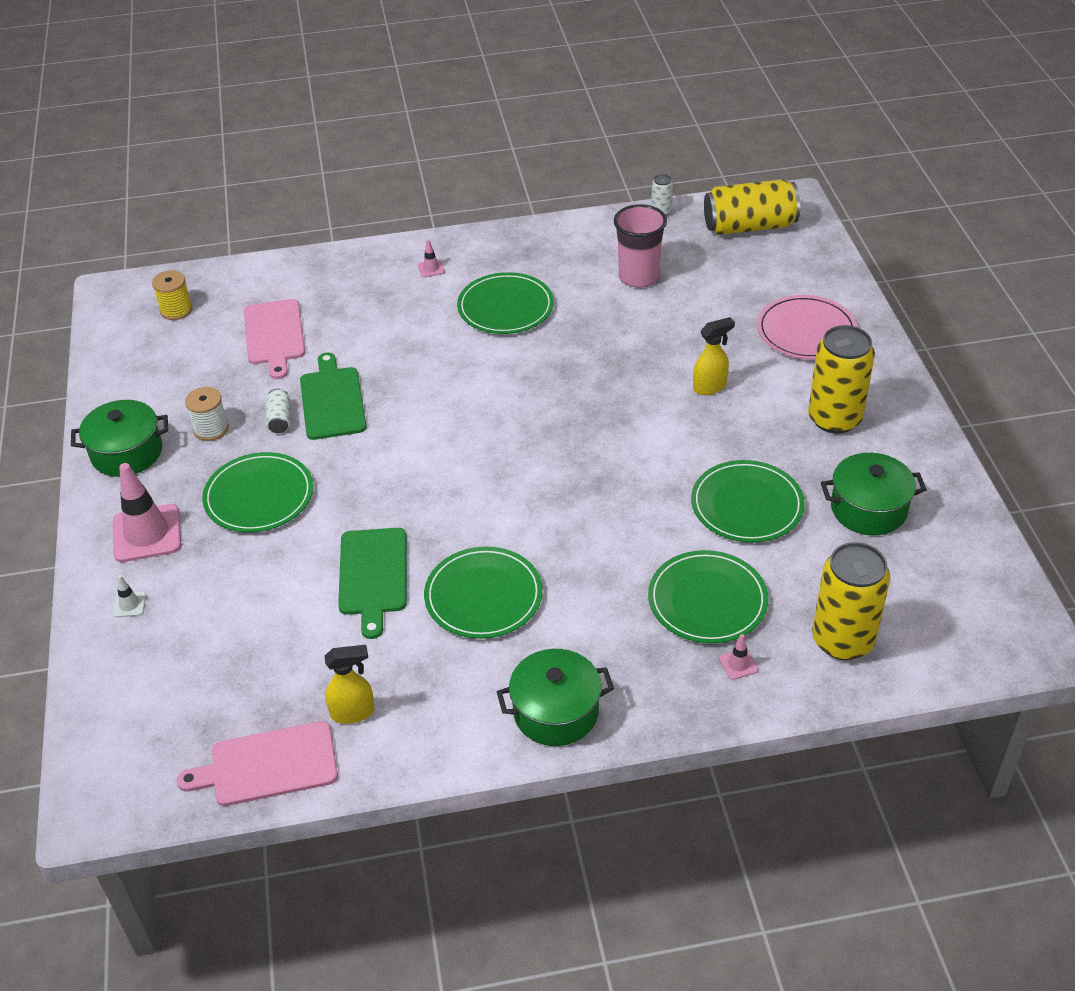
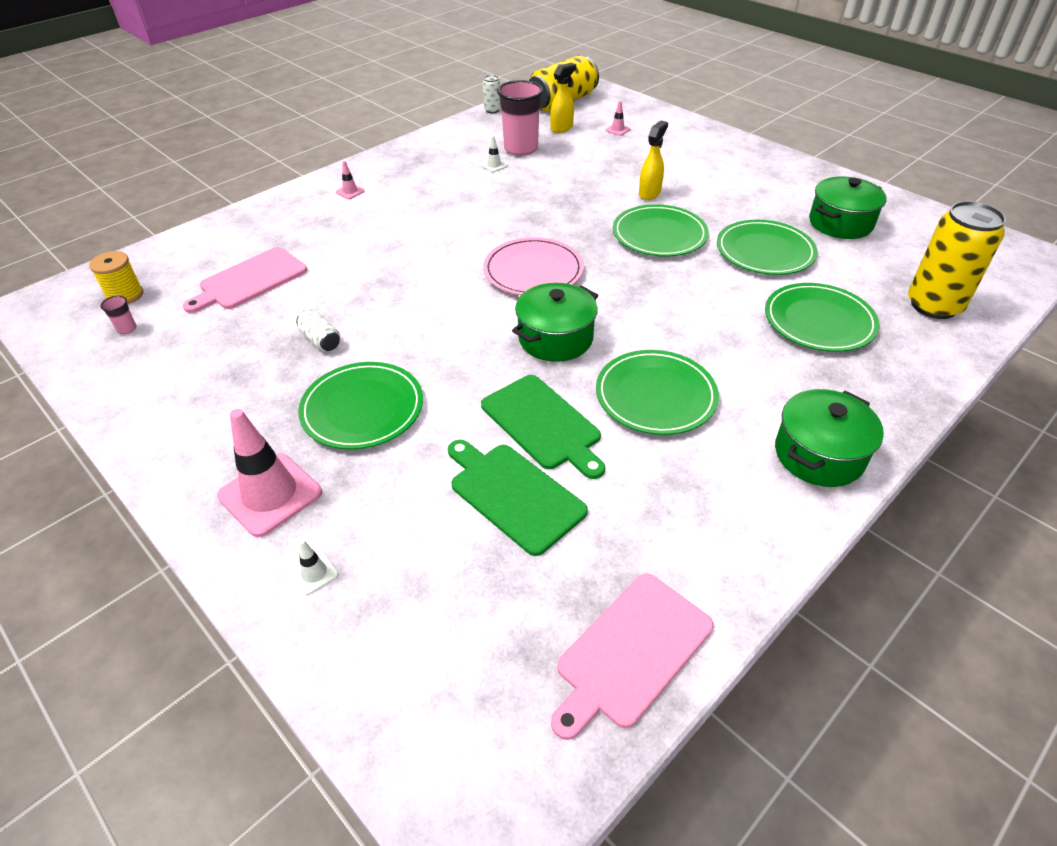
camera: 35 degrees left, 0 degrees up
green pot [71,400,168,477] -> green pot moved to [512,283,598,362]
white spool [185,387,229,441] -> none
pink cutting board [244,299,305,379] -> pink cutting board turned 90 degrees clockwise [183,247,307,313]
green cutting board [300,352,367,440] -> green cutting board moved to [448,440,588,556]
yellow spray bottle [324,645,374,724] -> yellow spray bottle moved to [550,63,576,133]
green plate [457,272,554,334] -> green plate moved to [613,204,709,257]
pink traffic cone [719,634,758,680] -> pink traffic cone moved to [605,101,630,136]
pink plate [757,295,858,359] -> pink plate moved to [483,237,584,295]
yellow can [808,325,875,434] -> none
none -> pink cup [100,296,136,334]
none -> white traffic cone [481,136,508,172]

